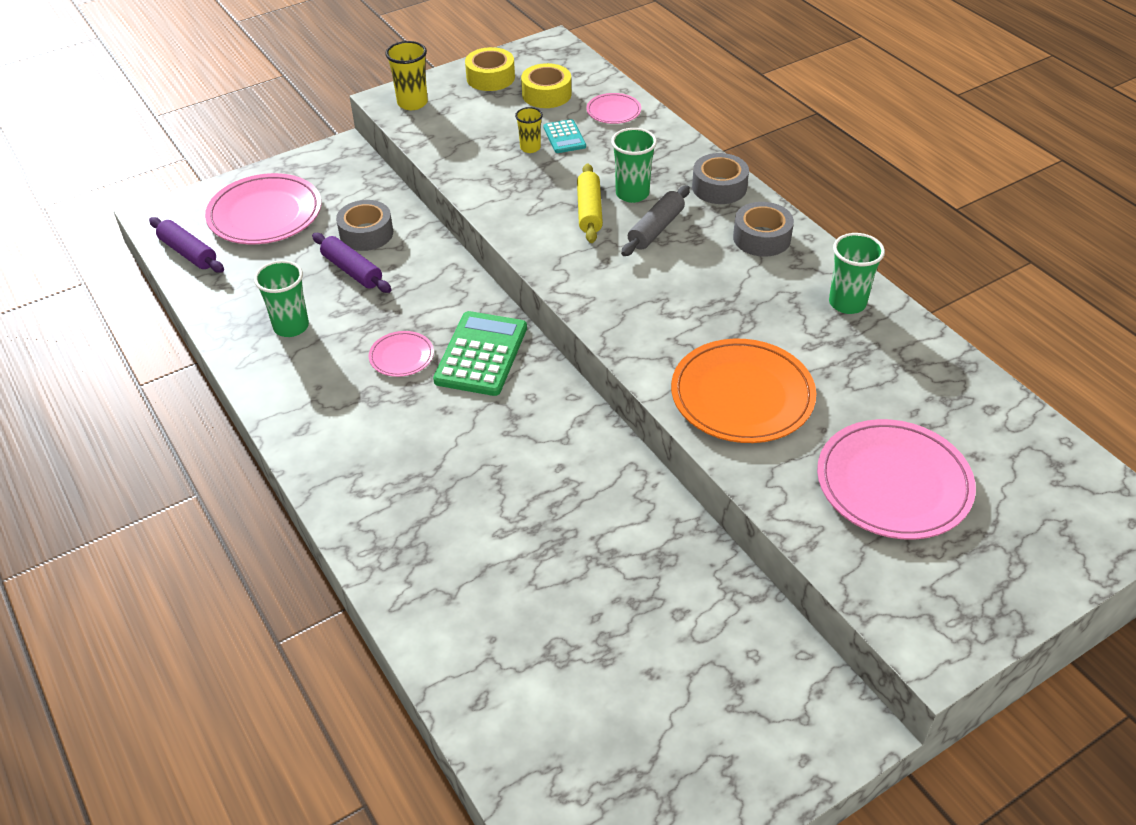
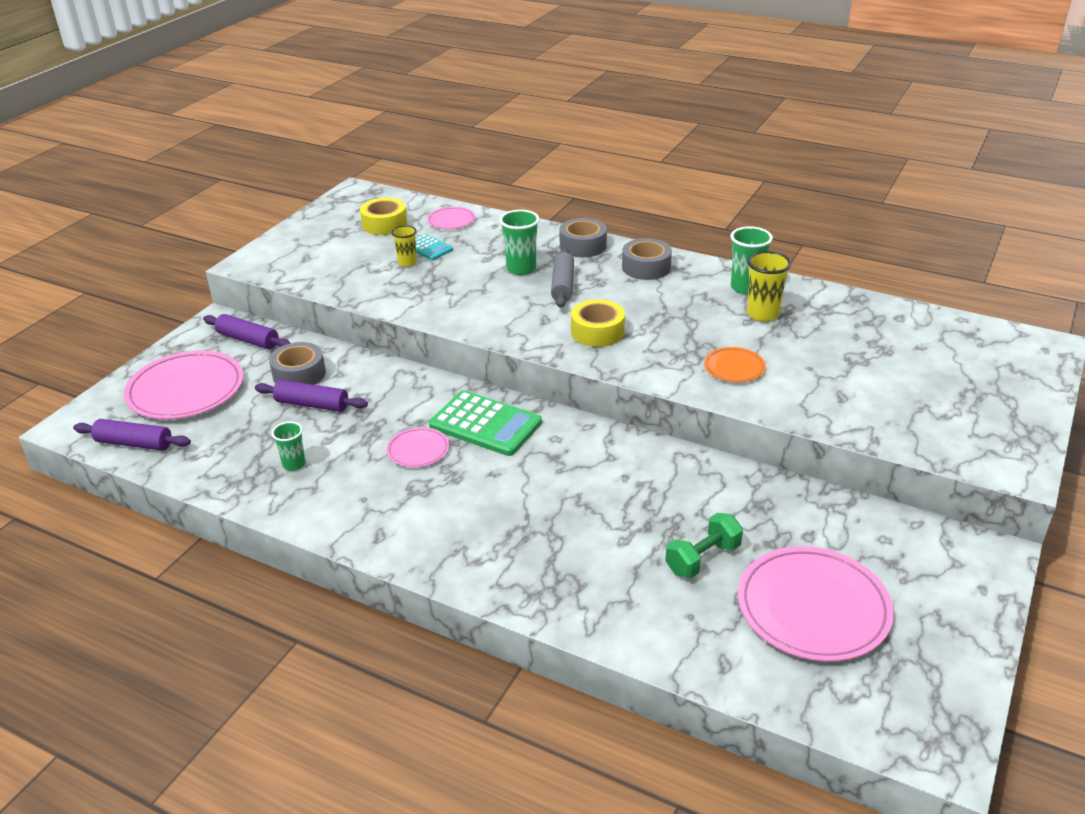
camera: 30 degrees left, 10 degrees down
green cup [254,260,309,337] -> green cup [272,422,306,471], size x0.64
yellow cup [385,41,428,110] -> yellow cup moved to [747,251,791,322]
green calculator [433,311,527,396] -> green calculator turned 135 degrees clockwise [429,390,542,456]
yellow tape [465,47,515,91] -> yellow tape moved to [571,299,625,347]
yellow rolling pin [577,163,603,243] -> none
orange plate [671,339,816,443] -> orange plate [704,347,766,382], size x0.50
pink plate [817,419,976,540] -> pink plate moved to [738,546,894,662]
none -> purple rolling pin [203,314,290,349]
none -> green dumbbell [665,513,743,578]

